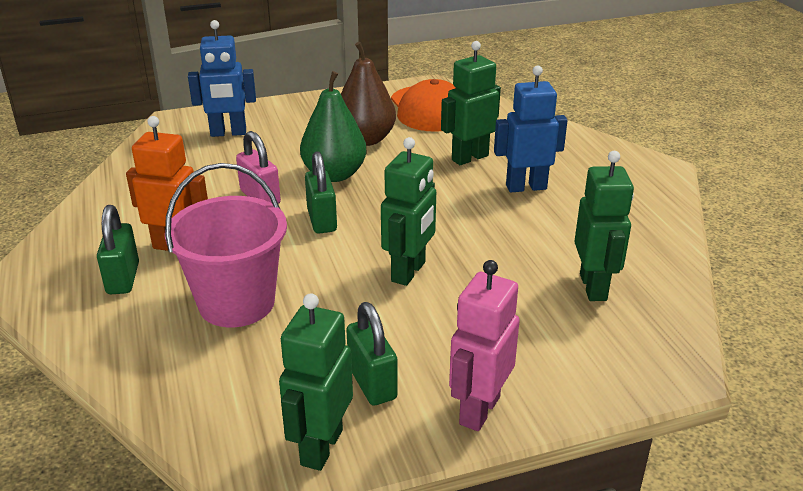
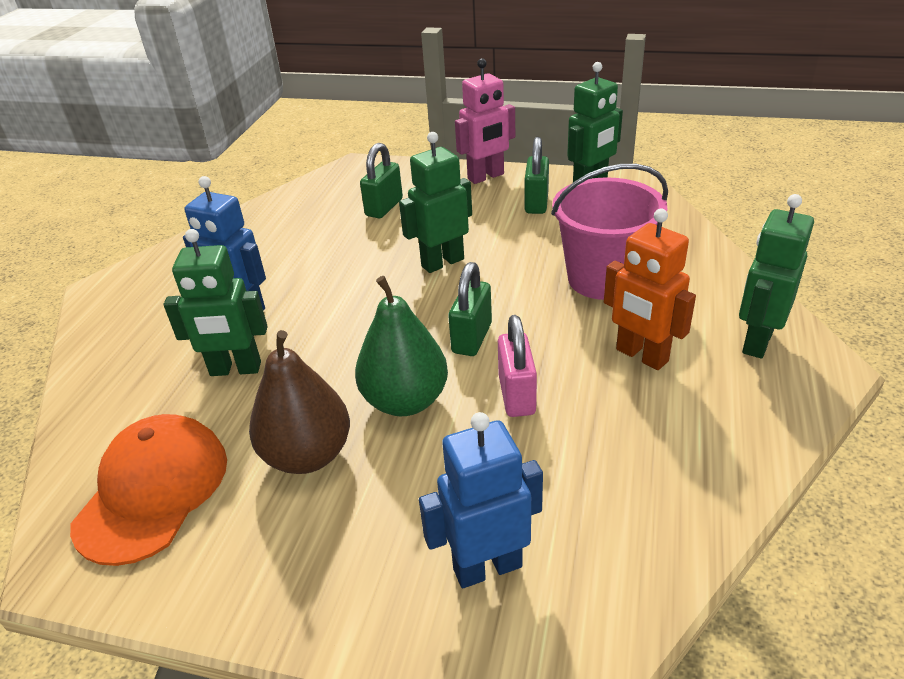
camera: 145 degrees left, 5 degrees up
green padlock [97,205,139,294] -> green padlock moved to [360,143,403,218]
blue robot [188,20,256,137] -> blue robot turned 45 degrees counterclockwise [419,412,543,588]
green robot [574,151,634,301] -> green robot moved to [739,194,814,358]

